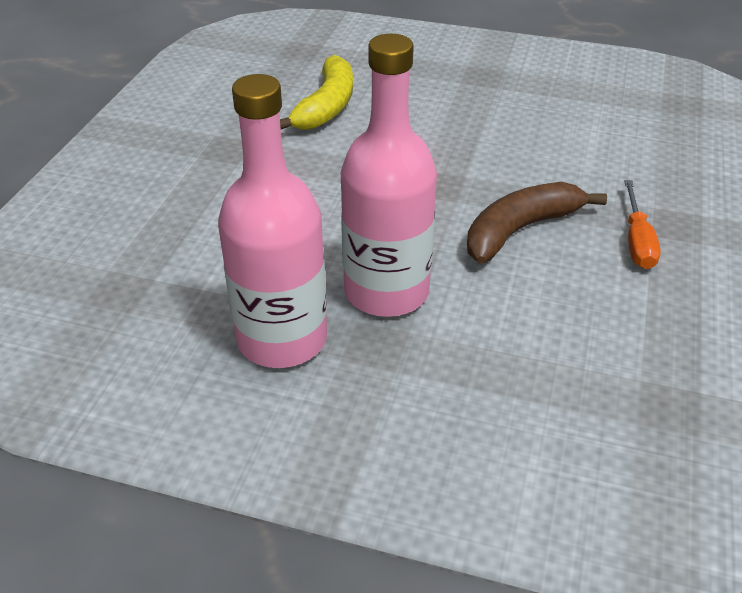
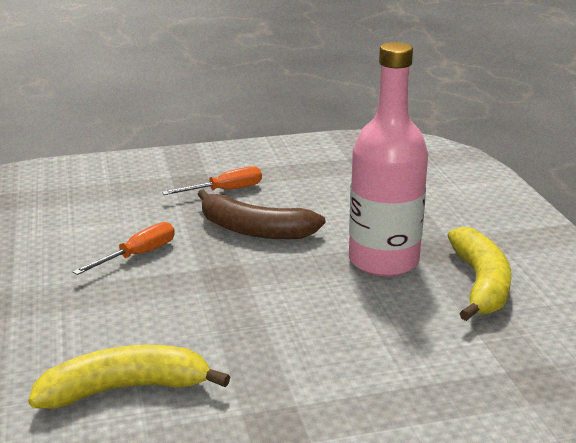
camera: 120 degrees left, 15 degrees down
pink bottle [218,74,327,368] -> yellow banana [447,227,511,321]
none -> orange screwdriver [73,222,175,275]

